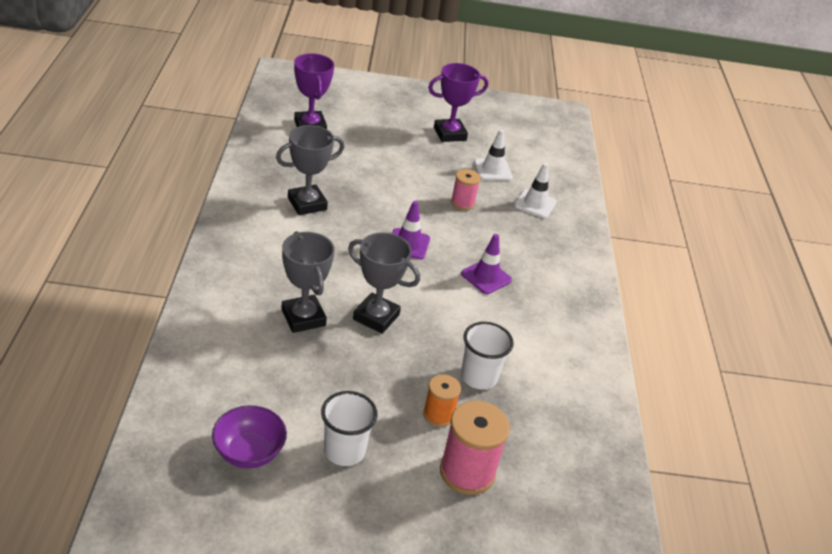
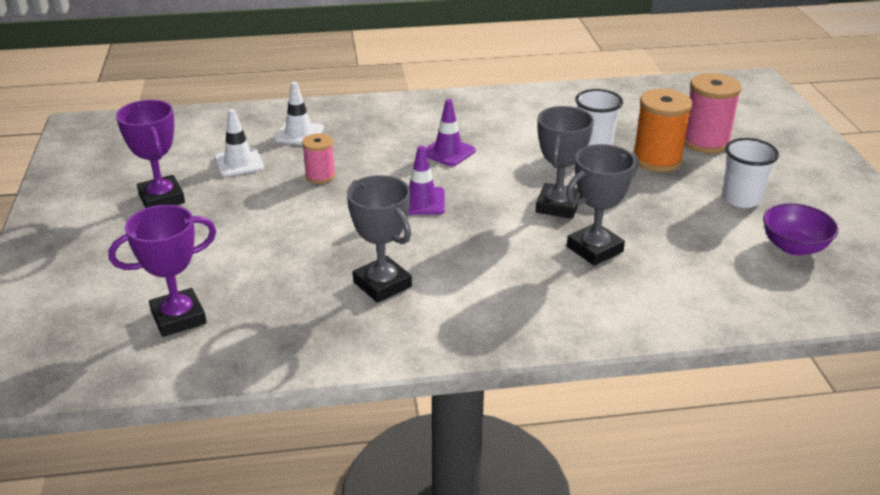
camera: 95 degrees left, 5 degrees down
orange spool [423,374,461,427] -> orange spool [633,89,692,172], size x1.69

